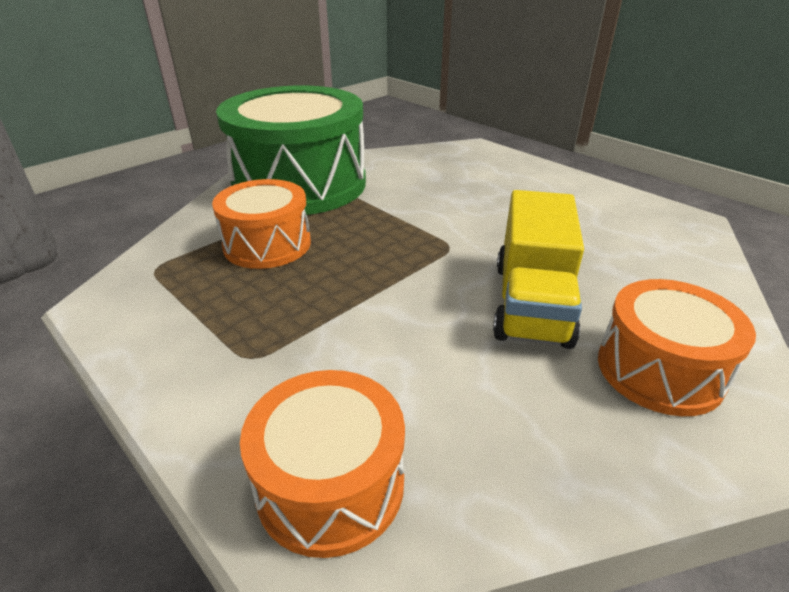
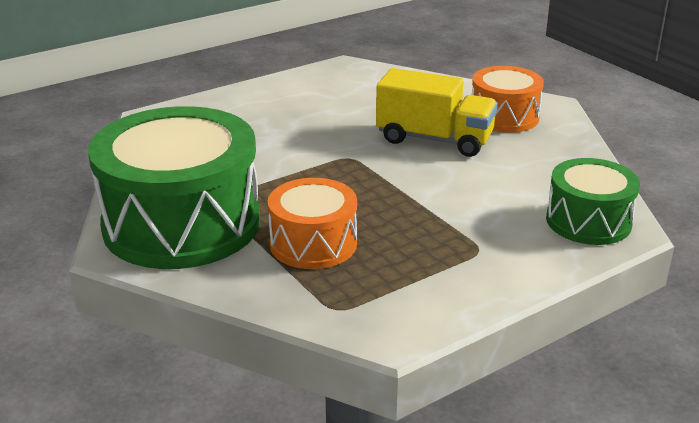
camera: 80 degrees left, 5 degrees down
orange drum [240,370,405,558] -> green drum [546,158,640,245]

